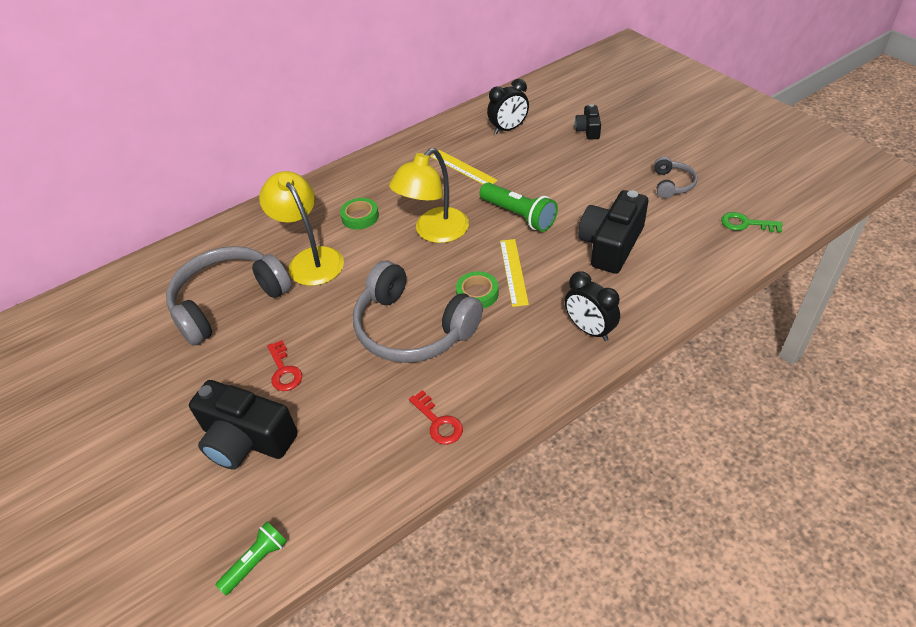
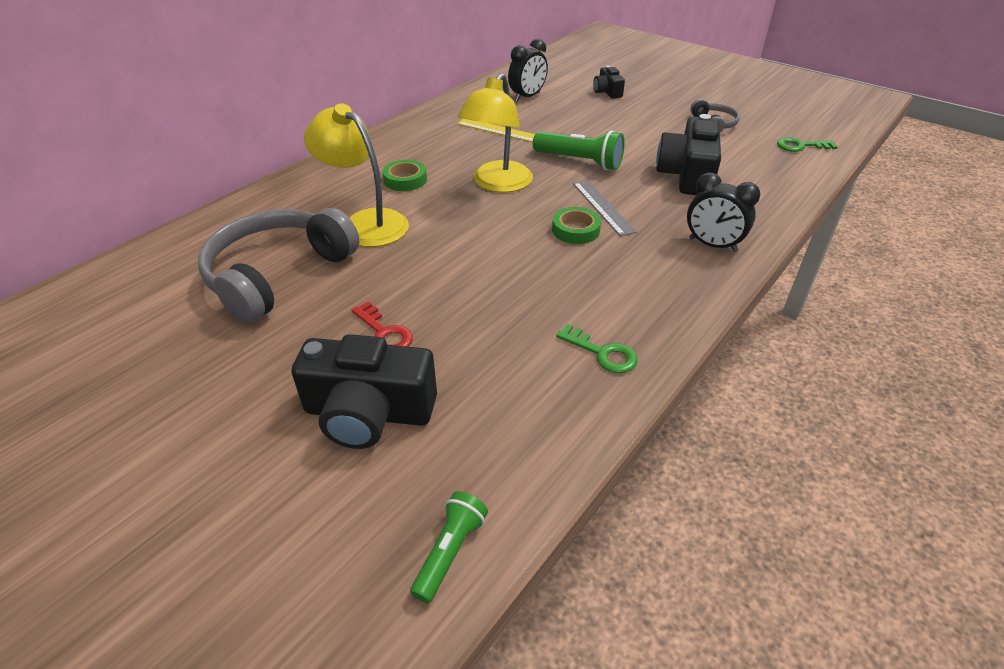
camera: 20 degrees left, 5 degrees down
grey headphones [353,260,483,363] -> none
red key [409,390,463,445] -> green key [556,324,638,373]
yellow ruler [500,239,529,307] -> grey ruler [573,180,637,236]

